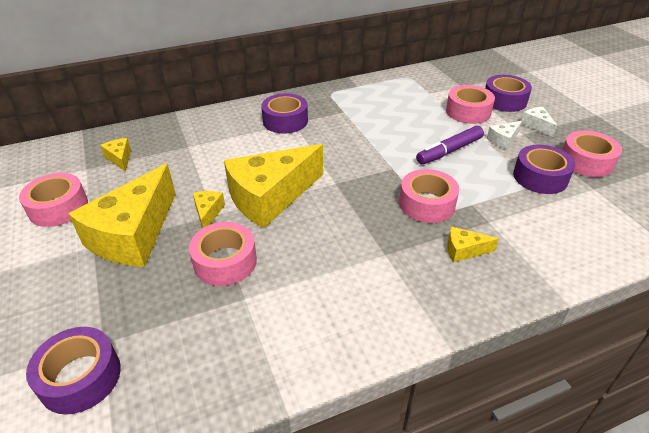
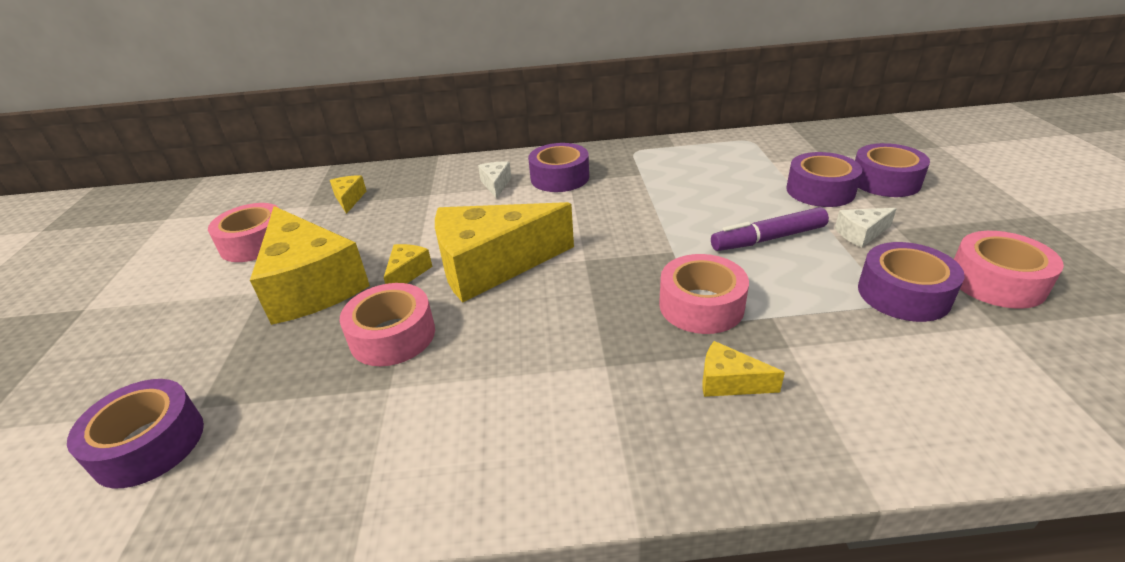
camera: 20 degrees right, 5 degrees down
yellow cheese [69,164,176,267] -> yellow cheese turned 75 degrees counterclockwise [250,206,370,325]
pink tape [446,85,495,124] -> purple tape [786,152,862,207]
white cheese [521,107,557,137] -> white cheese moved to [478,162,512,199]

